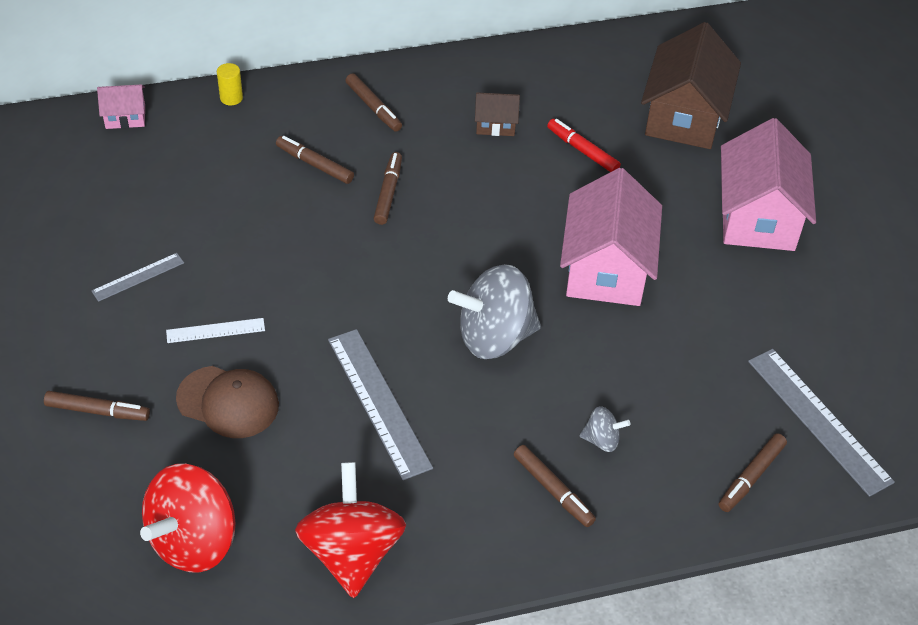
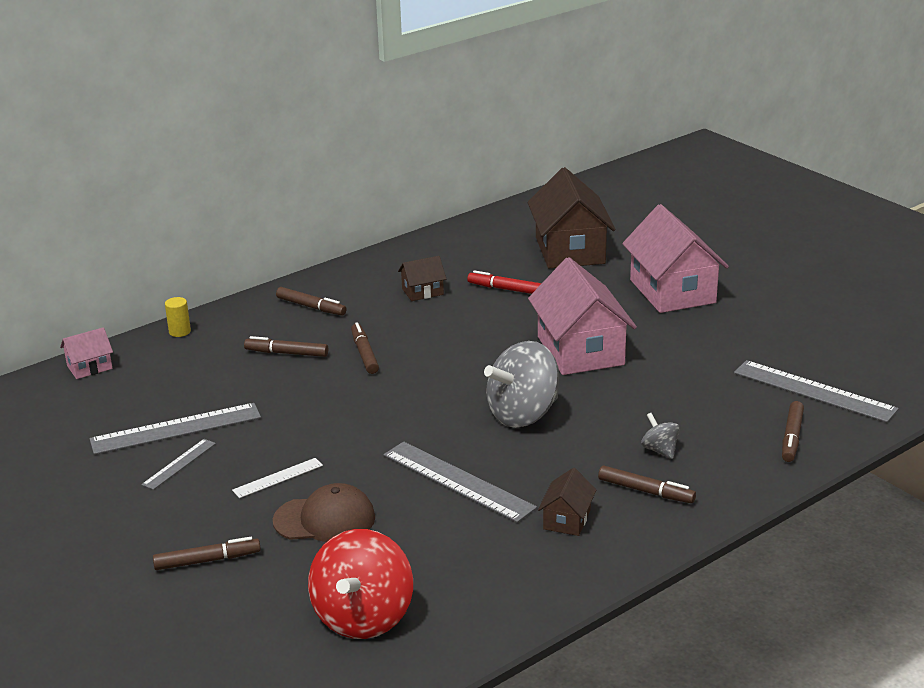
camera: 20 degrees left, 20 degrees down
red spinning top [295,462,406,598] -> none
grey spinning top [580,406,631,452] -> grey spinning top turned 105 degrees counterclockwise [641,413,680,459]
none -> grey ruler [90,403,261,455]
none -> brown house [538,468,596,536]

